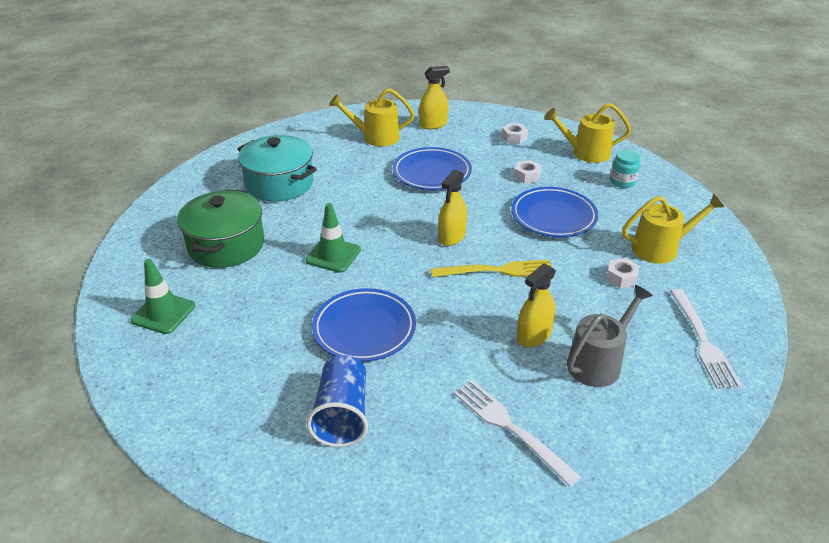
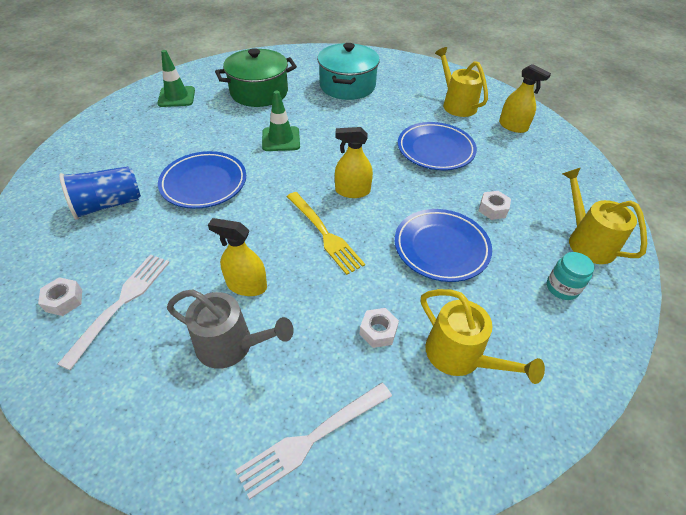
camera: 60 degrees right, 10 degrees up
white nut [502,123,528,144] -> white nut moved to [38,277,82,316]

